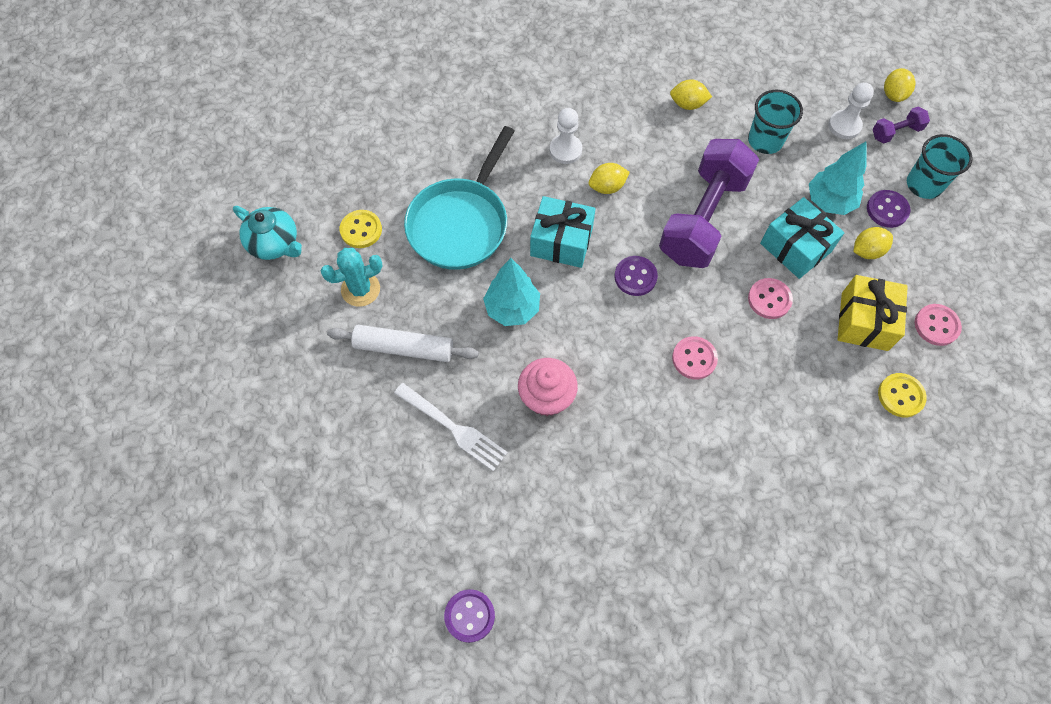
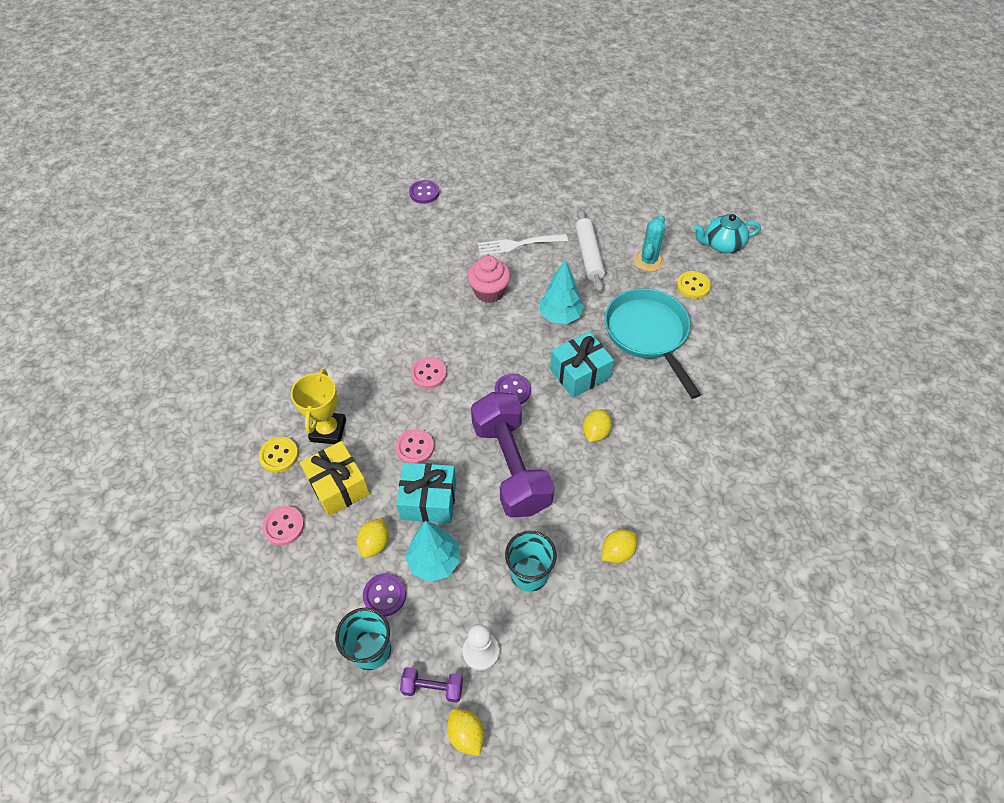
camera: 135 degrees right, 10 degrees down
white rolling pin [327,325,479,362] -> white rolling pin turned 60 degrees counterclockwise [575,209,605,292]
white pawn [549,108,582,164] -> none
purple dumbbell [873,107,930,143] -> purple dumbbell turned 75 degrees clockwise [400,667,463,703]
none -> yellow trophy [291,369,346,444]

